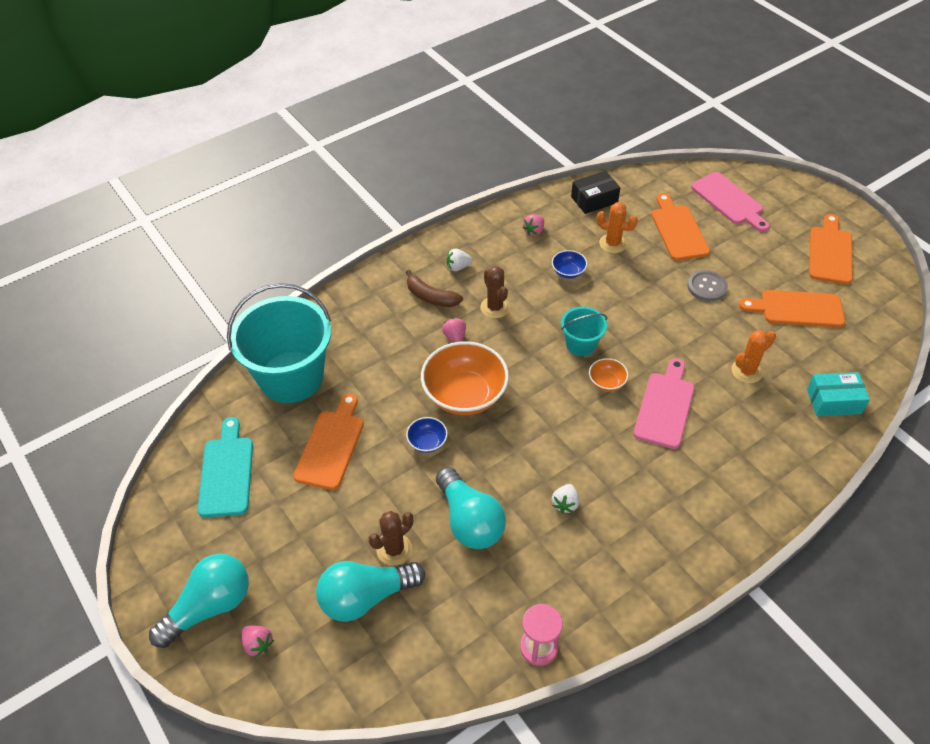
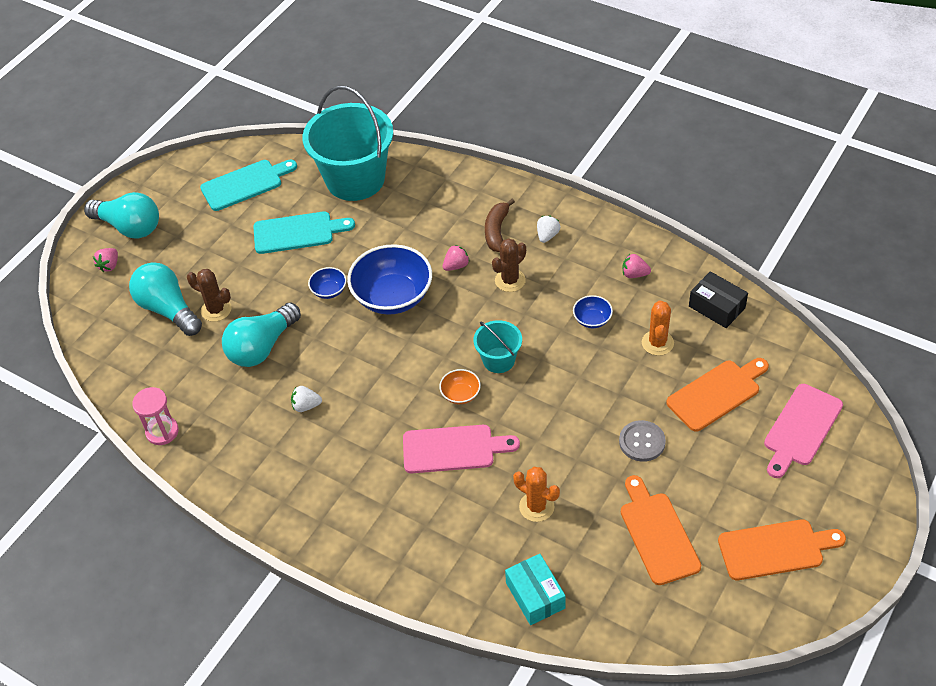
camera: 70 degrees right, 0 degrees up
orange cutting board [293,393,364,490] -> turquoise cutting board [253,211,355,254]
orange bowl [421,341,509,415] -> blue bowl [347,244,432,315]
white strawberry [447,249,473,271] -> white strawberry turned 60 degrees clockwise [537,216,560,243]

